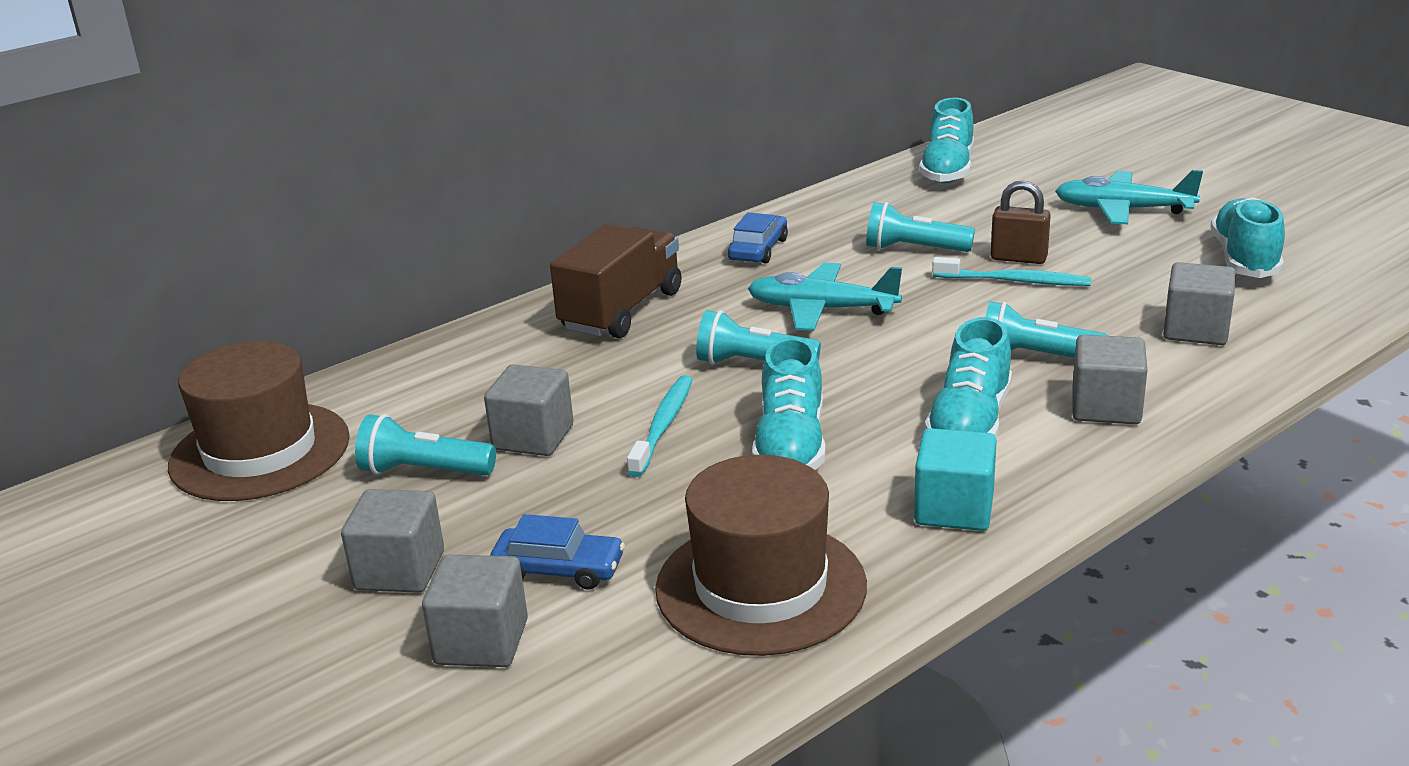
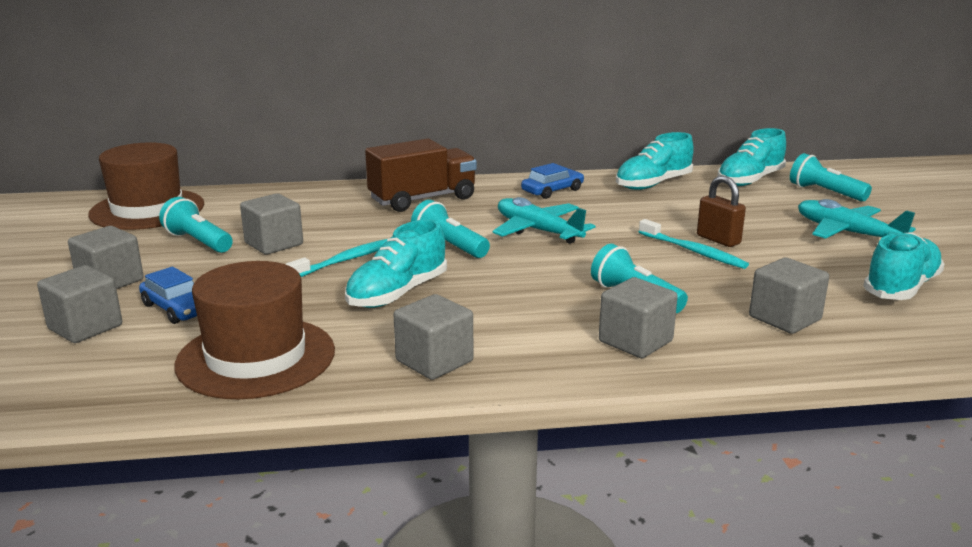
camera: 30 degrees right, 5 degrees down
turquoise flashlight [866,202,975,252] -> turquoise flashlight moved to [790,153,872,202]
turquoise cube [914,428,997,531] -> grey cube [394,294,474,380]
turquoise shoe [925,317,1012,438] -> turquoise shoe moved to [616,132,694,190]

